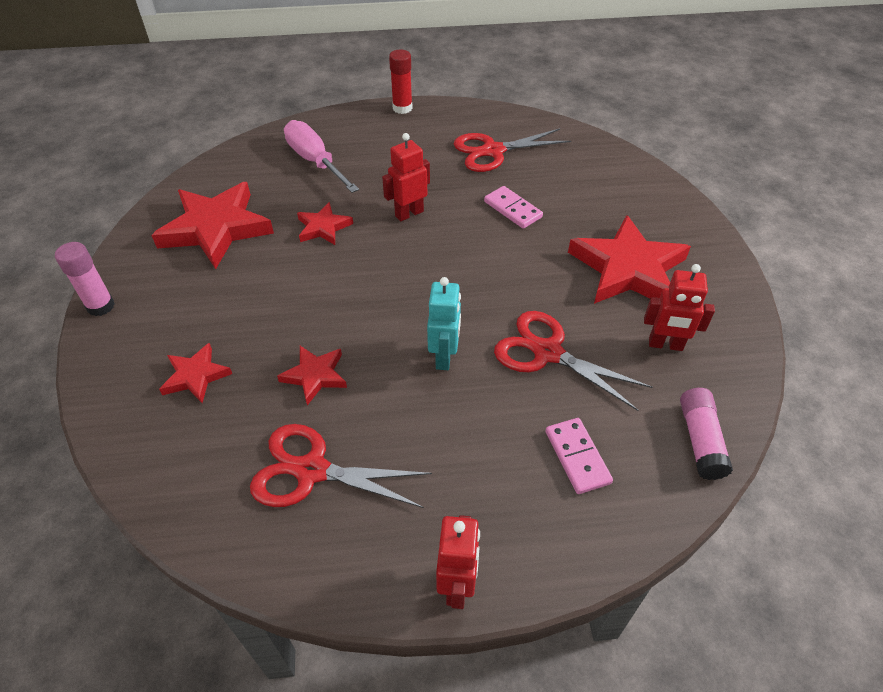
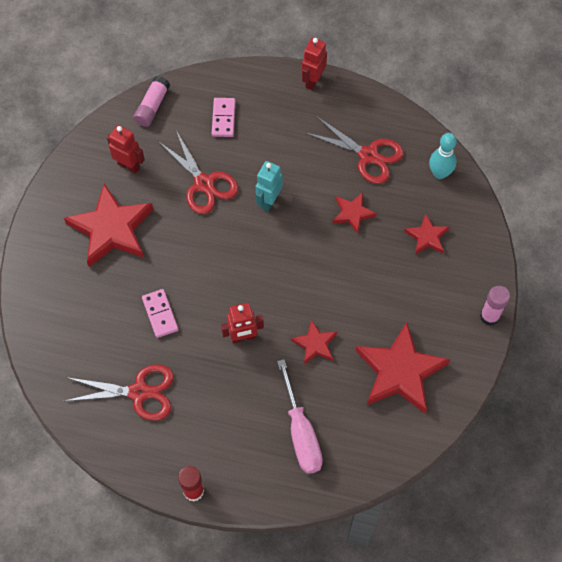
camera: 160 degrees left, 15 degrees up
none -> turquoise bowling pin [429,133,457,179]

